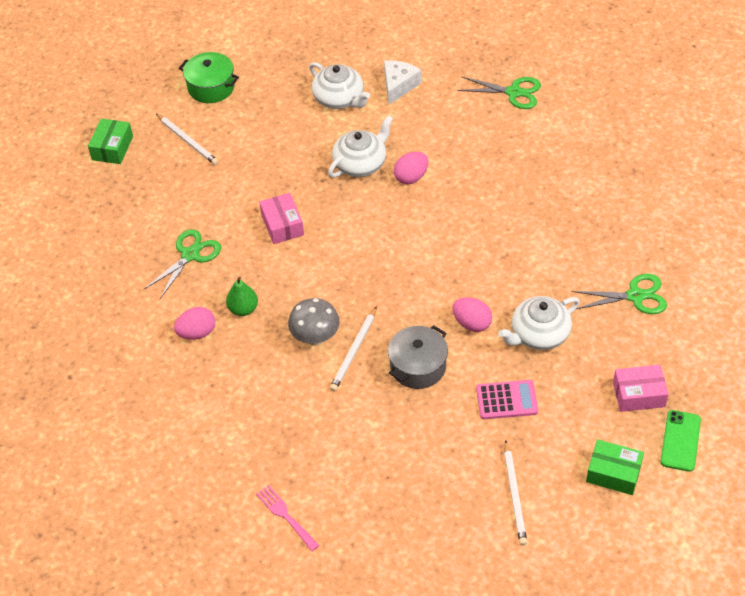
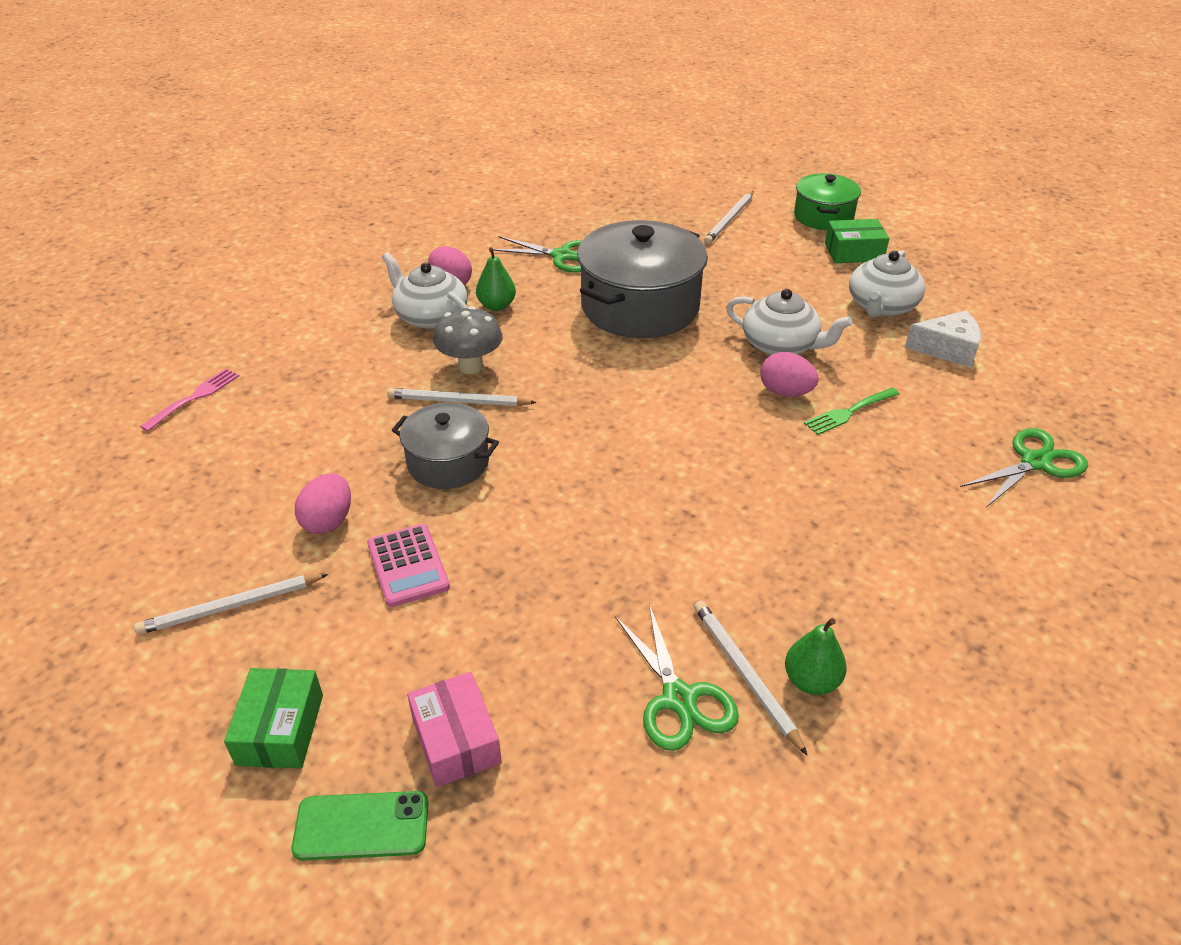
camera: 70 degrees right, 10 degrees down
green box [88,119,133,164] -> green box moved to [825,219,889,263]
pink box [259,193,304,244] -> grey pot [577,220,708,338]
pink egg [452,297,492,332] -> pink egg moved to [295,473,351,534]
green scissors [458,76,541,109] -> green scissors turned 120 degrees counterclockwise [960,428,1088,507]
white teapot [498,296,580,350] -> white teapot moved to [382,252,468,329]
none -> white pencil [694,601,808,756]
none -> green pear [785,618,847,695]
none -> green fork [804,388,900,435]

